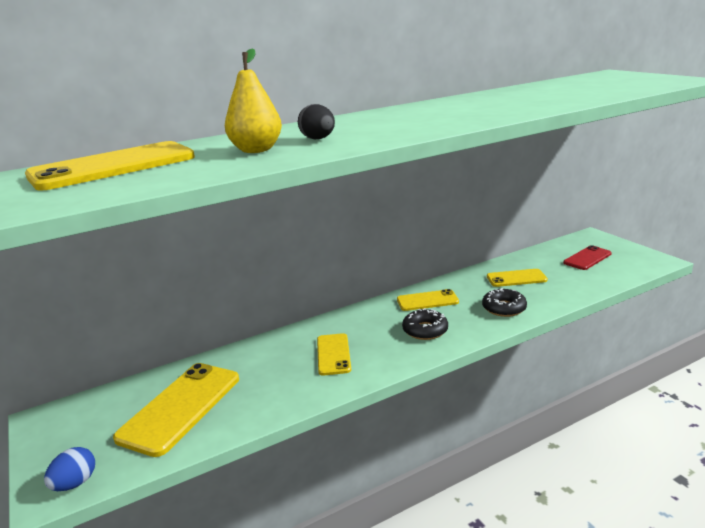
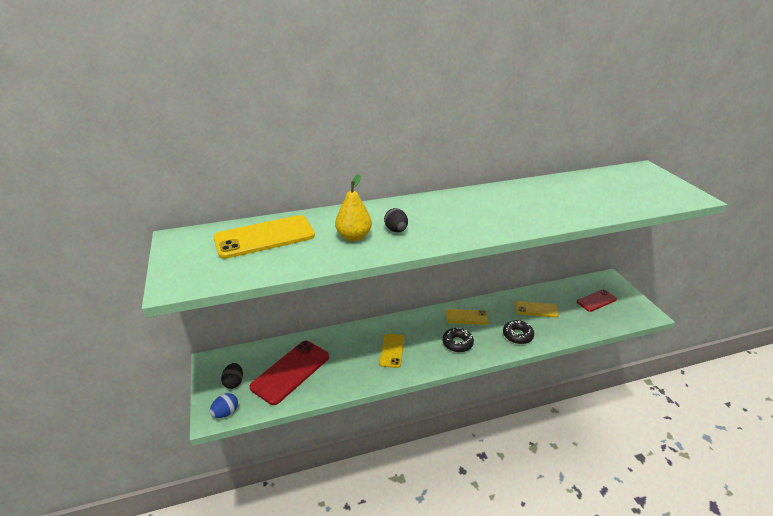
camera: 10 degrees right, 10 degrees up
yellow phone [113,363,239,457] -> red phone [249,341,329,405]
none -> black egg [221,363,243,389]

